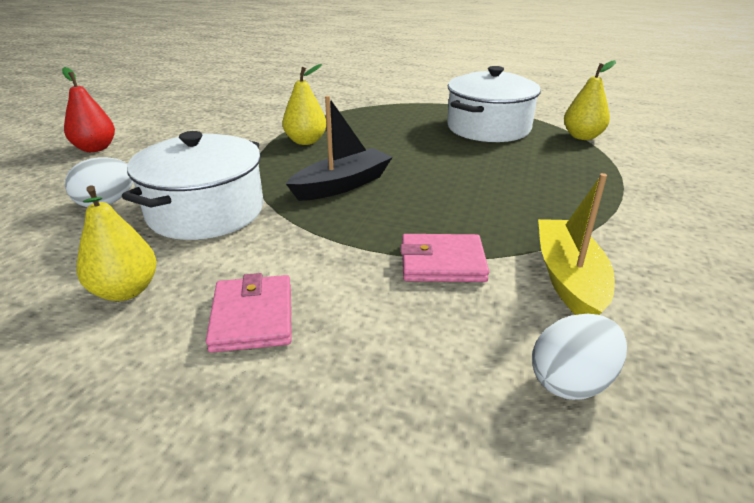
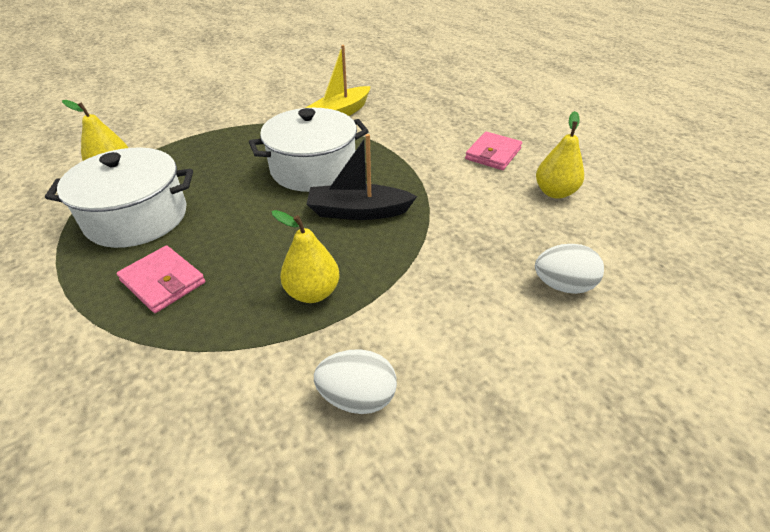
camera: 140 degrees left, 10 degrees up
red pear [62,67,115,152] -> none
white pot [122,131,264,240] -> white pot moved to [249,108,369,192]
pink wallet [400,234,489,282] -> pink wallet moved to [117,245,205,313]
white egg [532,314,627,400] -> white egg moved to [314,349,397,414]

